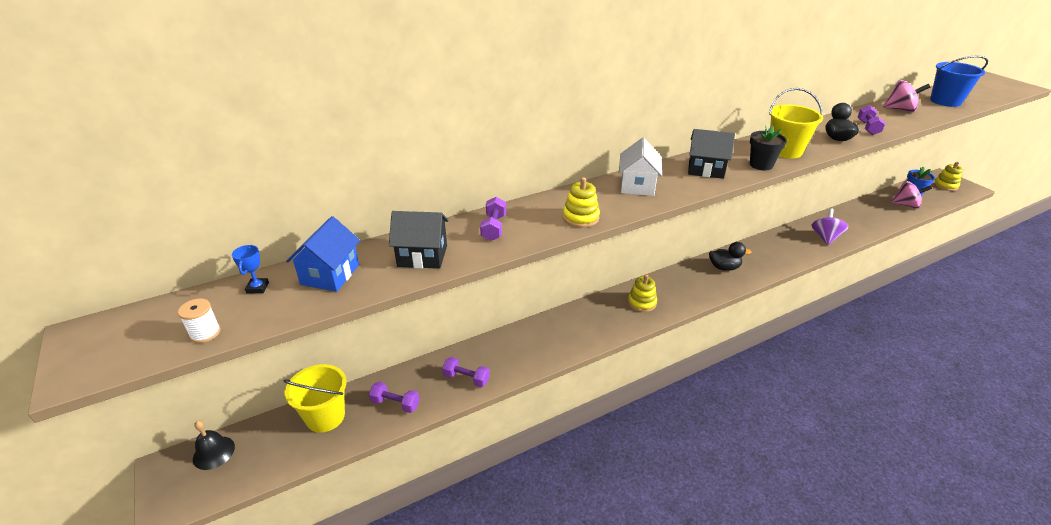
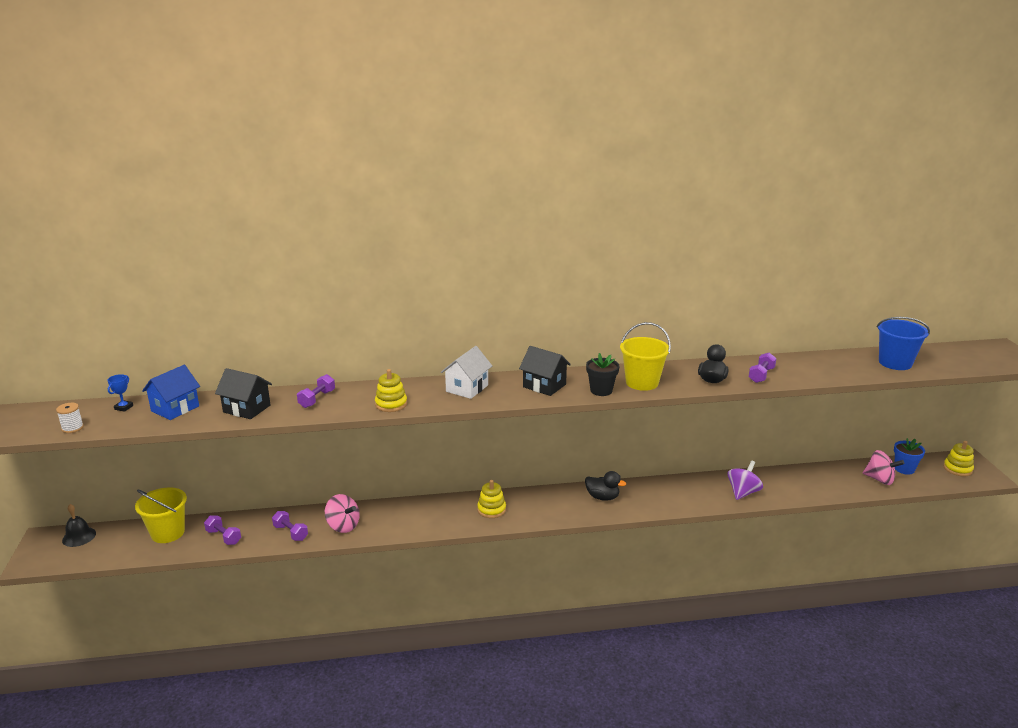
camera: 20 degrees right, 10 degrees down
pink spinning top [883,80,930,112] -> pink spinning top moved to [325,494,360,533]

